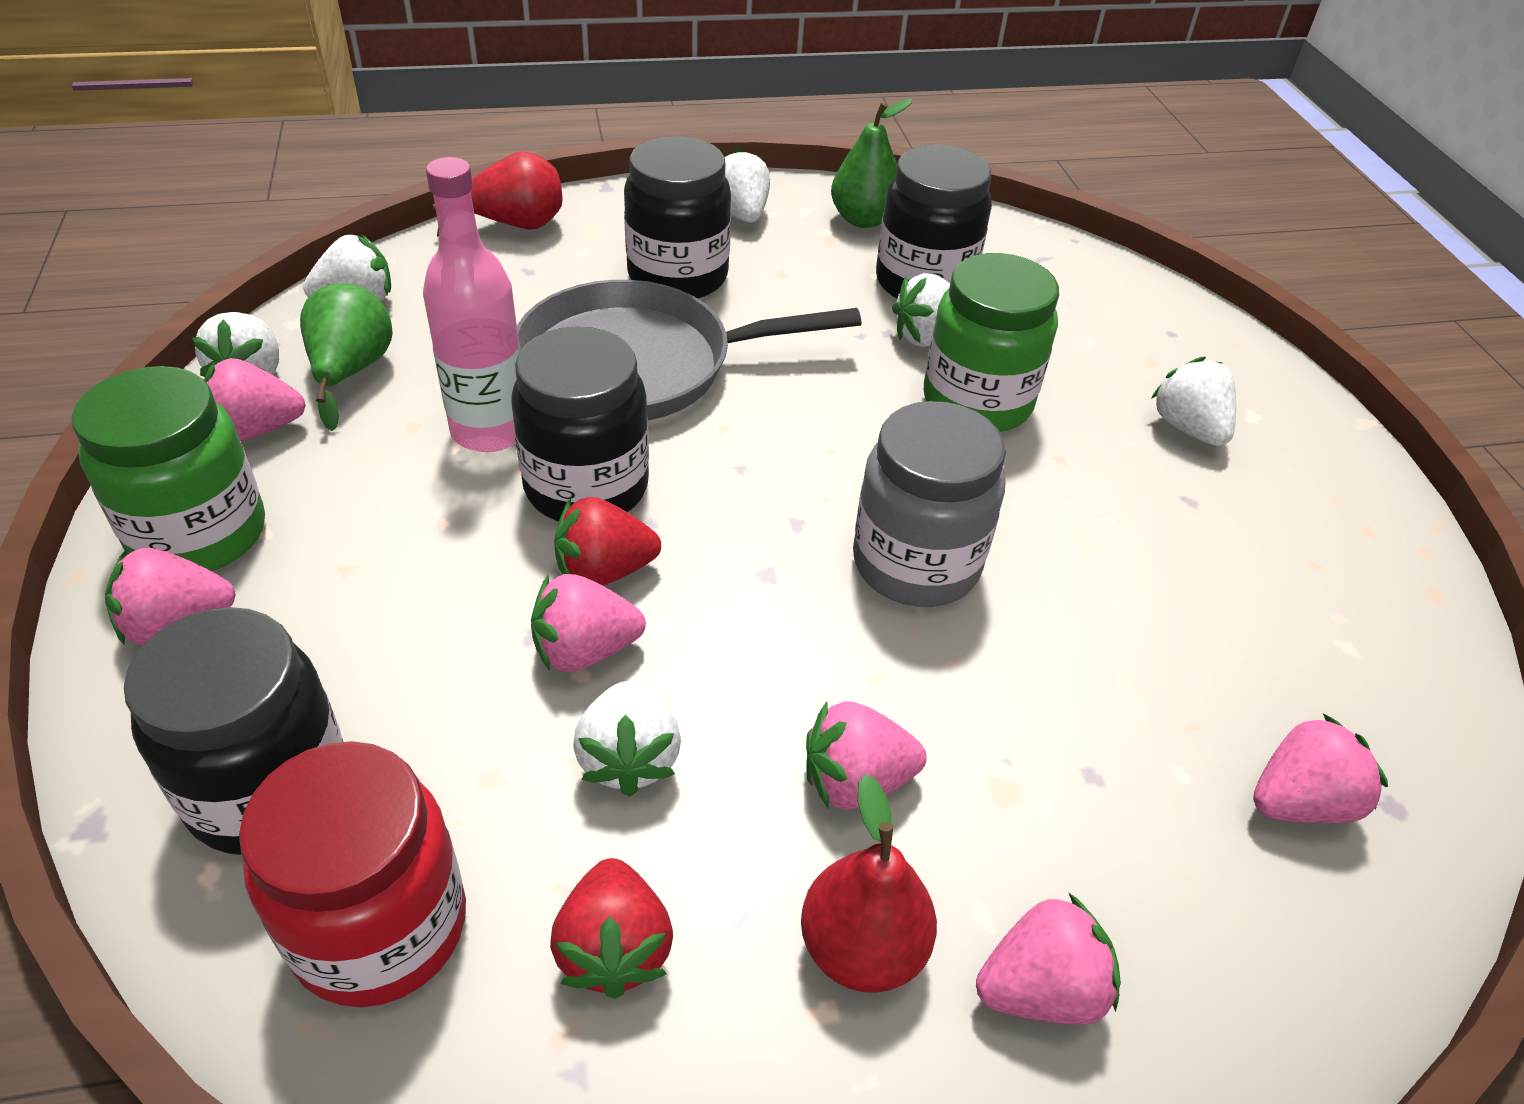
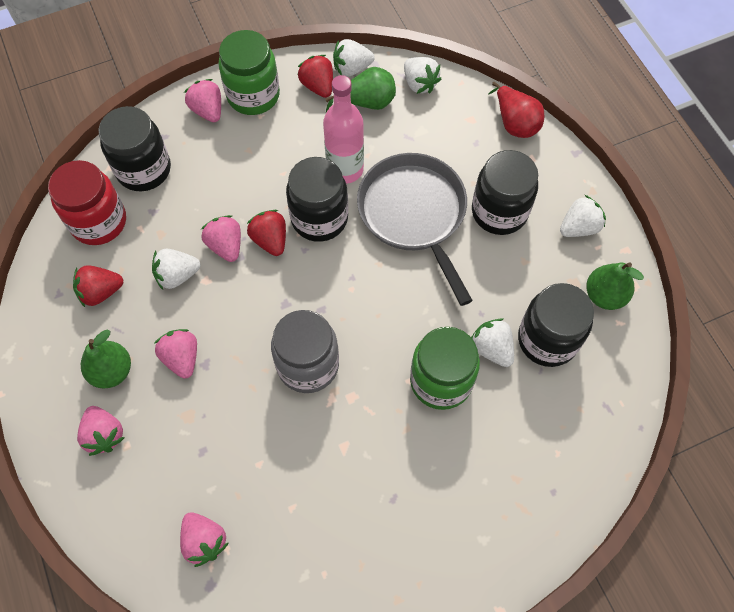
camera: 80 degrees right, 20 degrees up
pink strawberry [204,358,306,441] -> red strawberry [297,55,333,98]
red pear [801,774,937,993] -> green pear [81,330,131,389]
white strawberry [1151,357,1236,446] -> none

